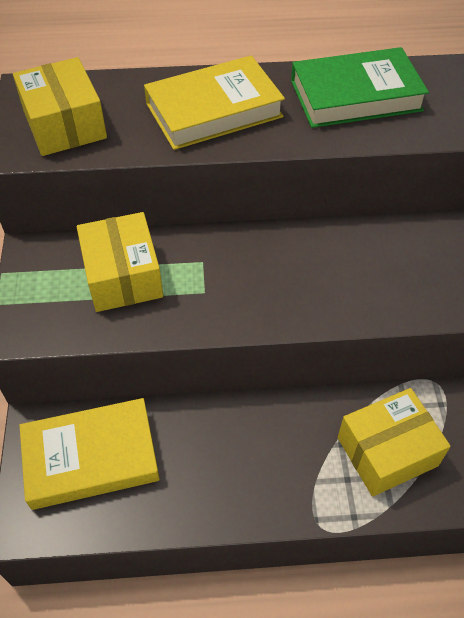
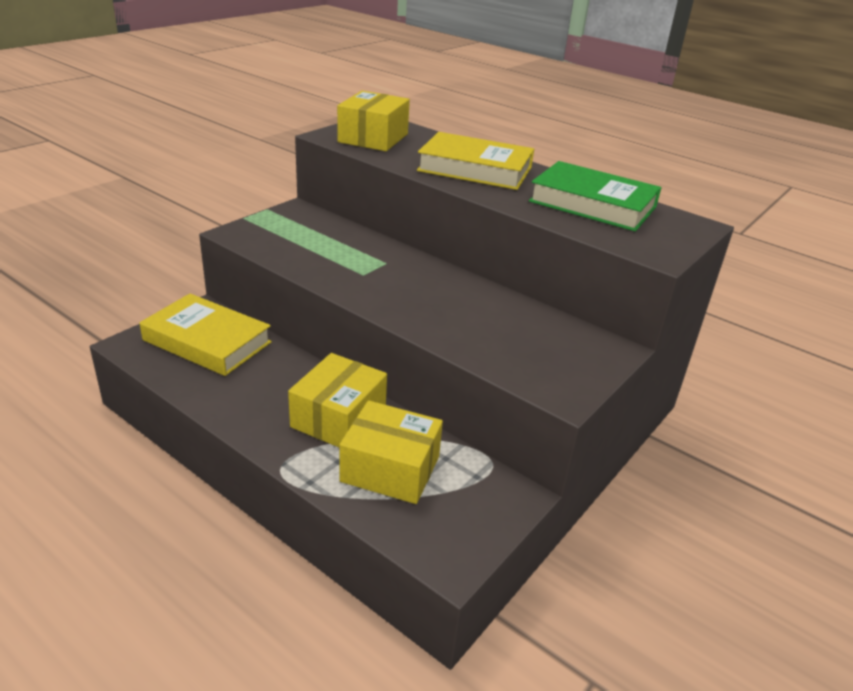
camera: 40 degrees right, 20 degrees down
yellow box [77,212,163,312] -> yellow box moved to [288,353,387,447]

